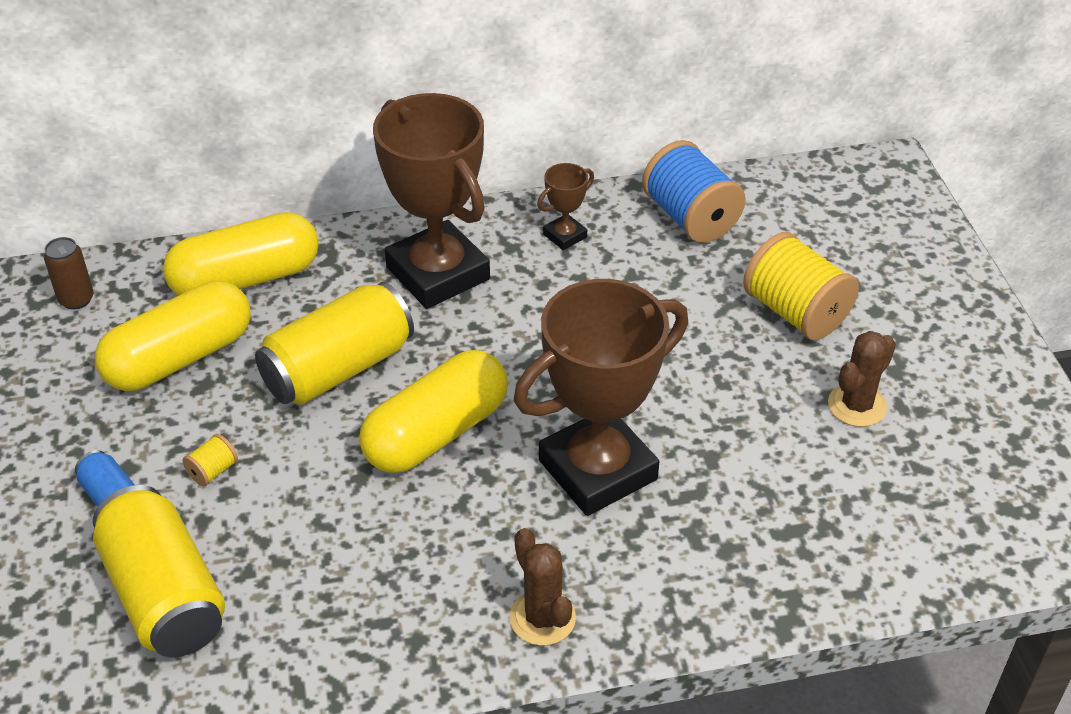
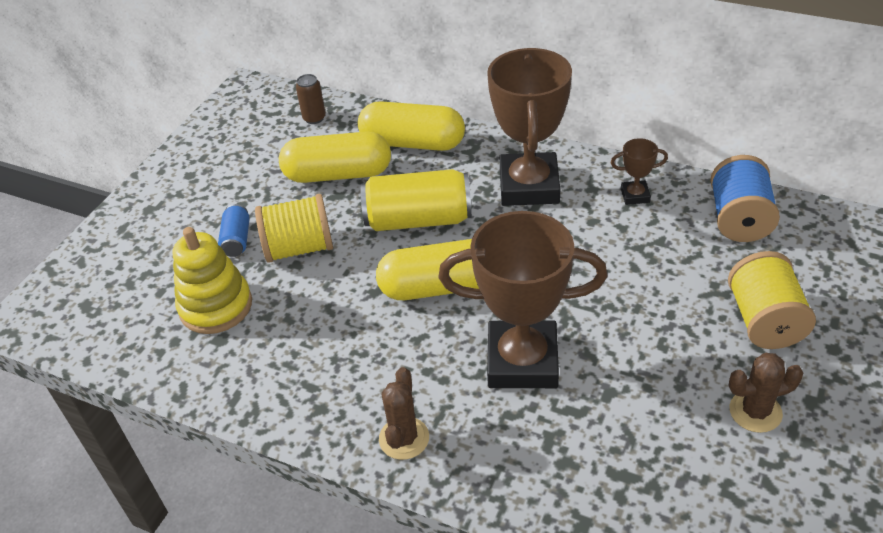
camera: 40 degrees right, 0 degrees up
yellow can [93,485,225,657] -> yellow stacking toy [173,227,252,334]
yellow spool [182,434,238,487] -> yellow spool [255,194,333,263], size x2.30

